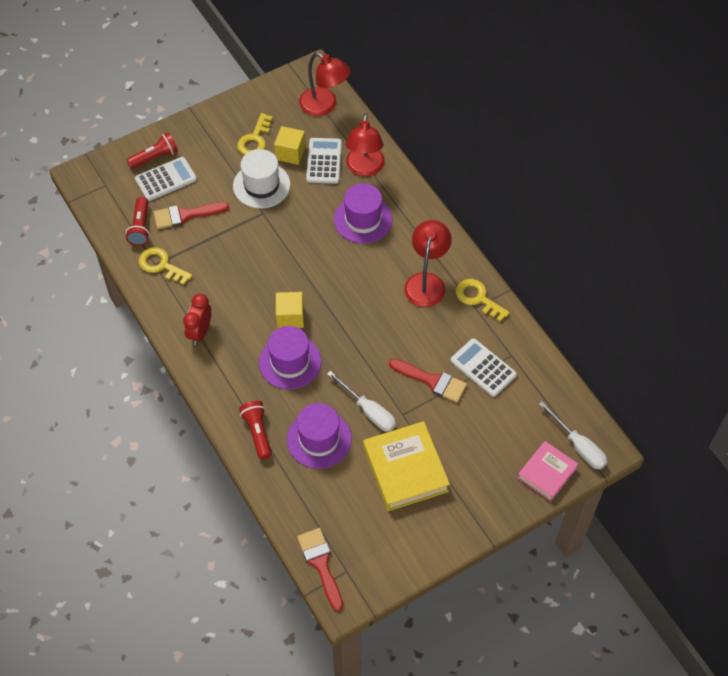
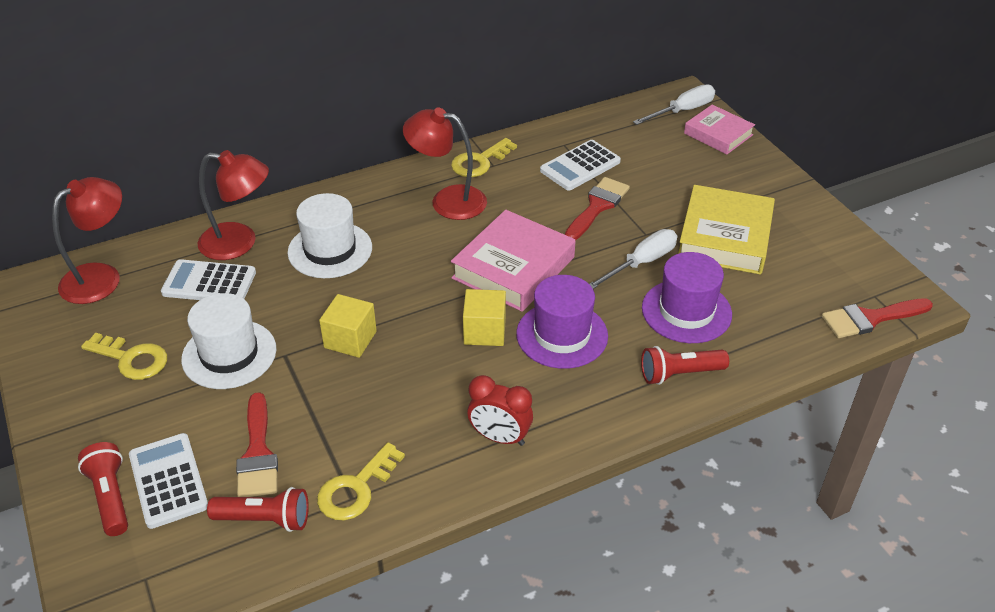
camera: 85 degrees left, 15 degrees down
yellow cube [274,126,306,165] -> yellow cube moved to [319,294,377,358]
purple hat [334,183,392,244] -> white hat [287,193,372,278]
yellow book [363,421,450,511] -> yellow book turned 60 degrees counterclockwise [678,185,775,275]
none -> pink book [451,210,576,312]

